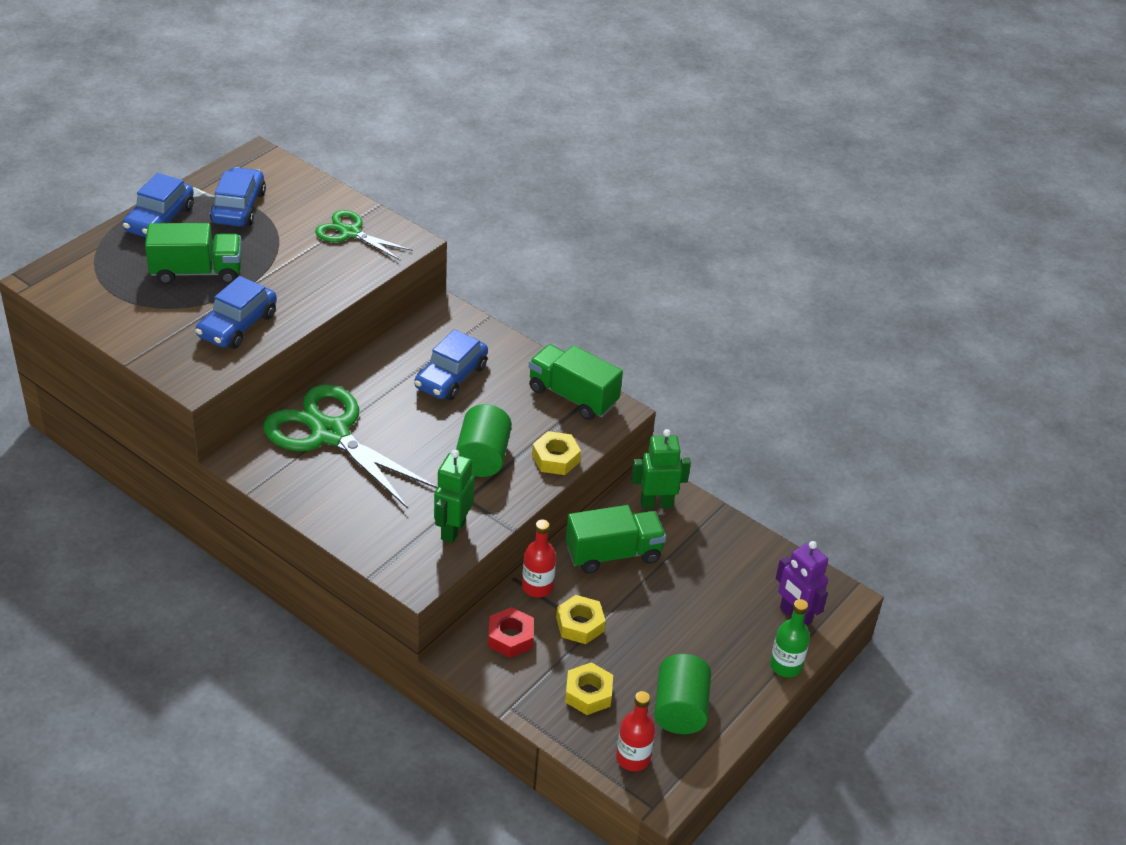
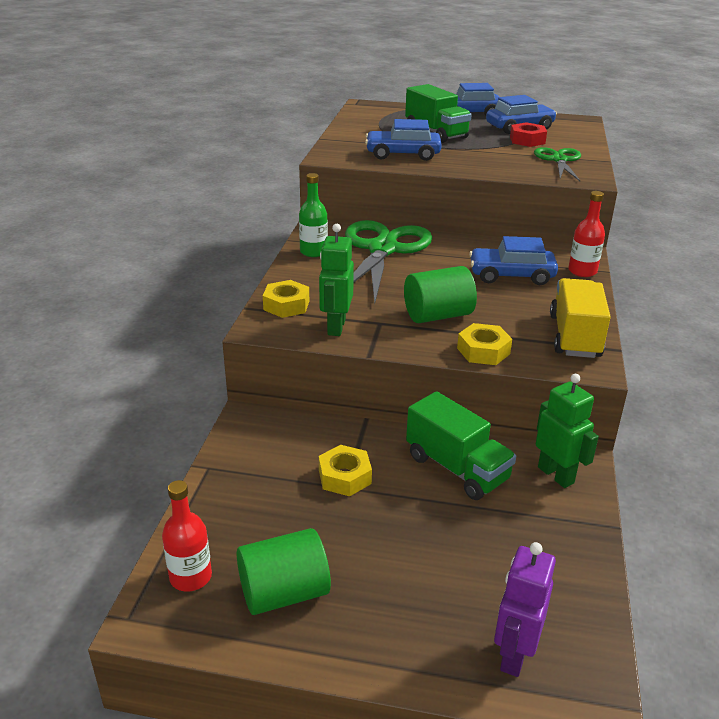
camera: 65 degrees right, 10 degrees down
green robot [434,450,475,543] -> green robot turned 75 degrees counterclockwise [319,224,354,336]
red nut [488,607,534,658] -> red nut moved to [510,122,547,147]
red bottle [522,519,556,597] -> red bottle moved to [568,191,605,277]
green truck [529,344,623,420] -> yellow truck [550,278,611,358]
yellow nut [565,662,613,715] -> yellow nut moved to [263,280,309,318]
green bottle [770,599,810,677] -> green bottle moved to [299,173,328,257]

